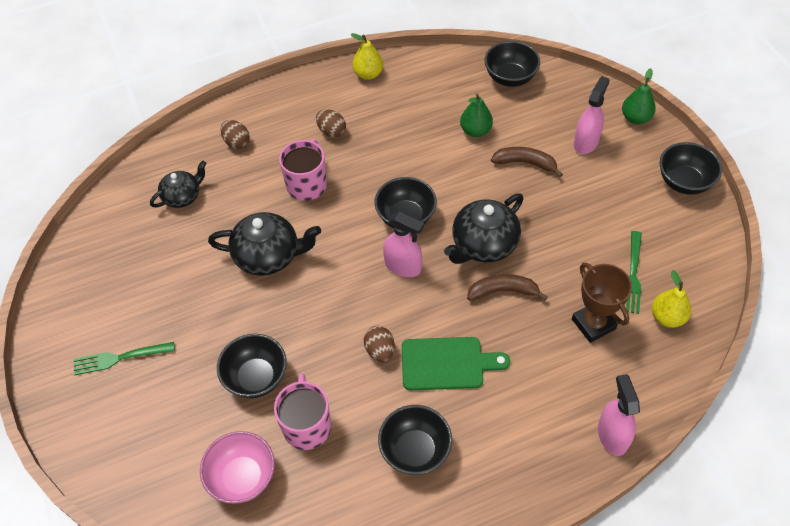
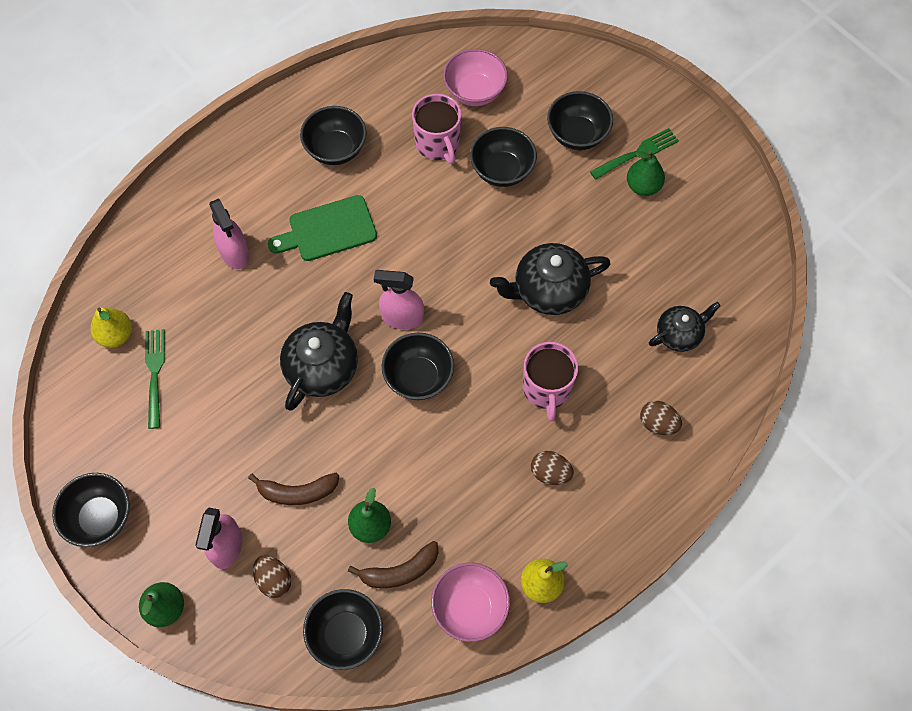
camera: 160 degrees right, 10 degrees up
black teapot [150,160,206,208] -> black teapot turned 150 degrees counterclockwise [649,302,721,352]
brown egg [364,326,395,363] -> brown egg moved to [253,555,291,598]
brown banana [467,274,548,301] -> brown banana moved to [348,541,439,588]
brown trophy [572,263,632,343] -> none
pink spray bottle [598,374,640,456] -> pink spray bottle moved to [209,198,249,269]
none -> pink bowl [431,563,510,642]
none -> black bowl [547,91,613,150]
none -> green pear [627,151,665,196]

